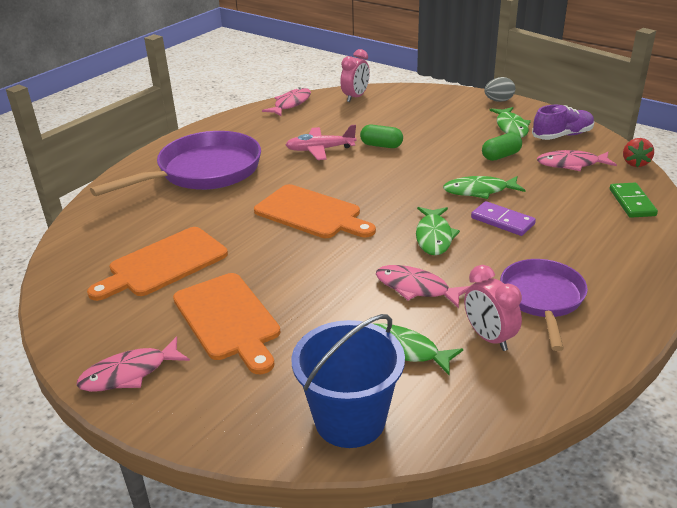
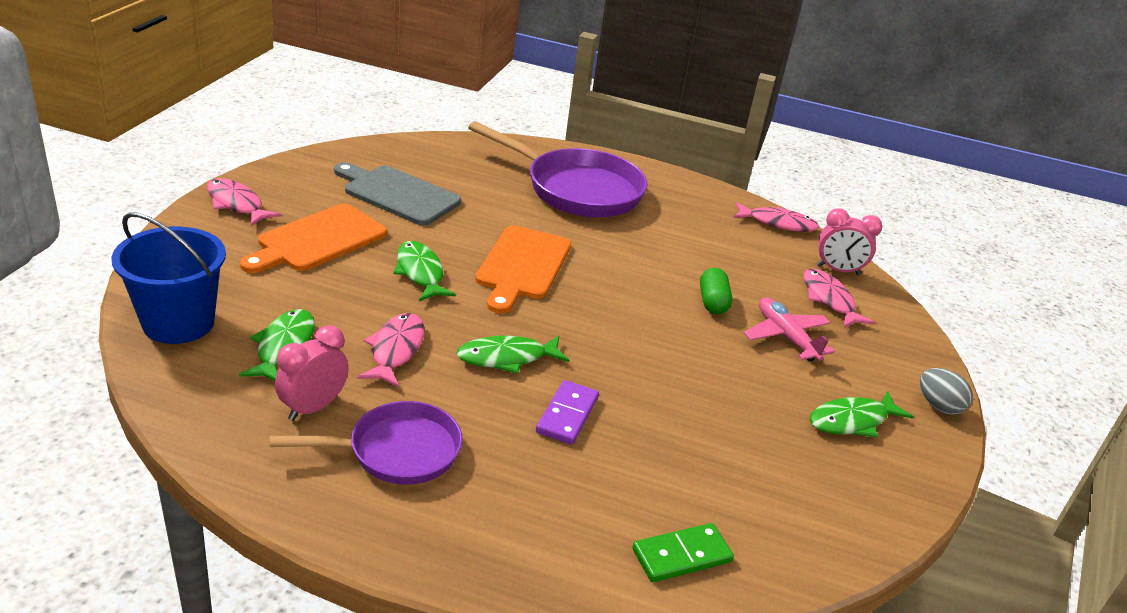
camera: 65 degrees right, 0 degrees up
orange cutting board [87,227,228,301] -> grey cutting board [334,162,461,226]
pink plane [286,125,357,160] -> pink plane moved to [744,298,835,362]
green fish [443,176,526,199] -> green fish moved to [393,241,456,301]
green capsule [482,133,522,161] -> none
purple shoe [532,105,595,140] -> none
pink fish [537,150,617,171] -> pink fish moved to [803,268,875,328]
red strawberry [623,138,654,167] -> none

